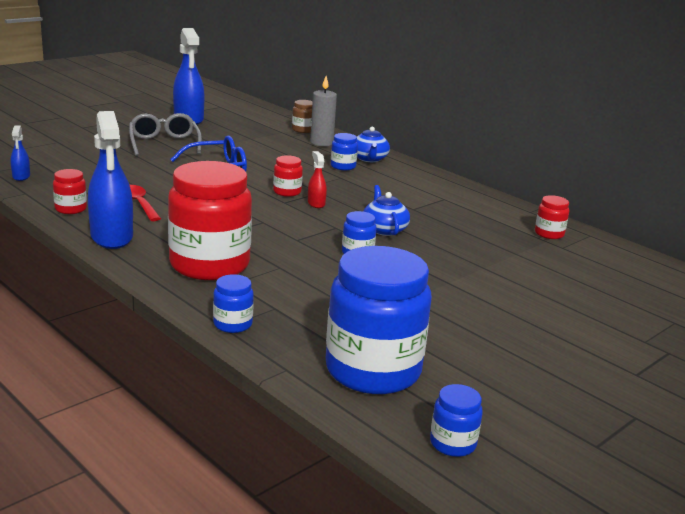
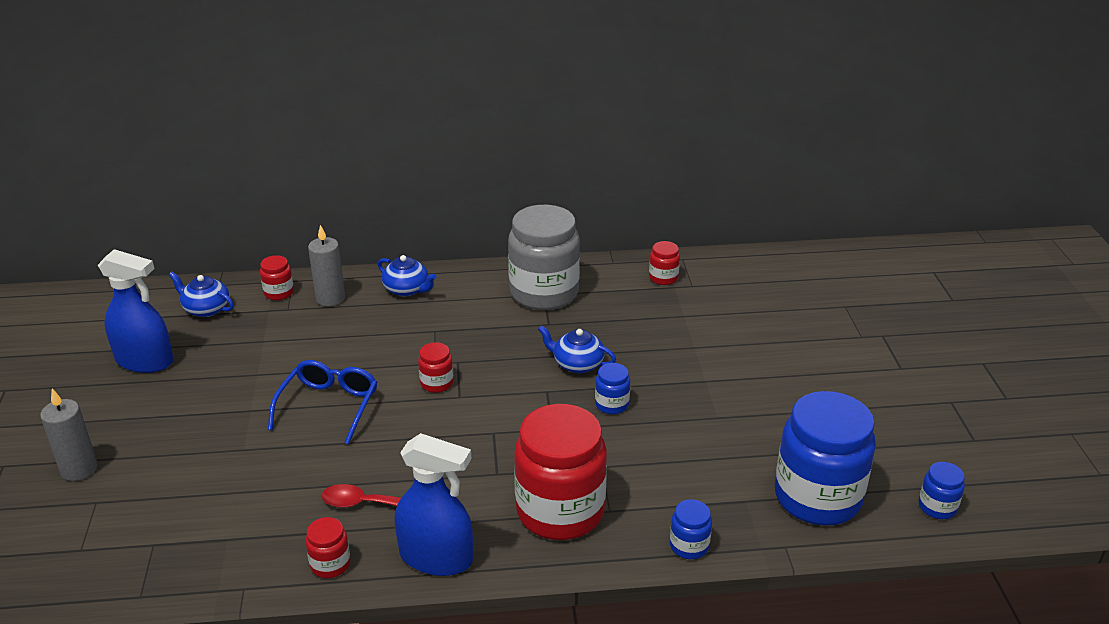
camera: 50 degrees left, 10 degrees up
blue spray bottle [11,126,30,181] -> none
grey glasses [129,113,202,156] -> none
brown jar [292,100,313,133] -> red jar [260,255,294,300]
red spray bottle [308,151,327,208] -> none
blue jar [331,133,358,170] -> none
none -> grey candle [40,389,97,481]
none -> blue teapot [169,272,234,317]
none -> grey jar [508,205,580,310]

